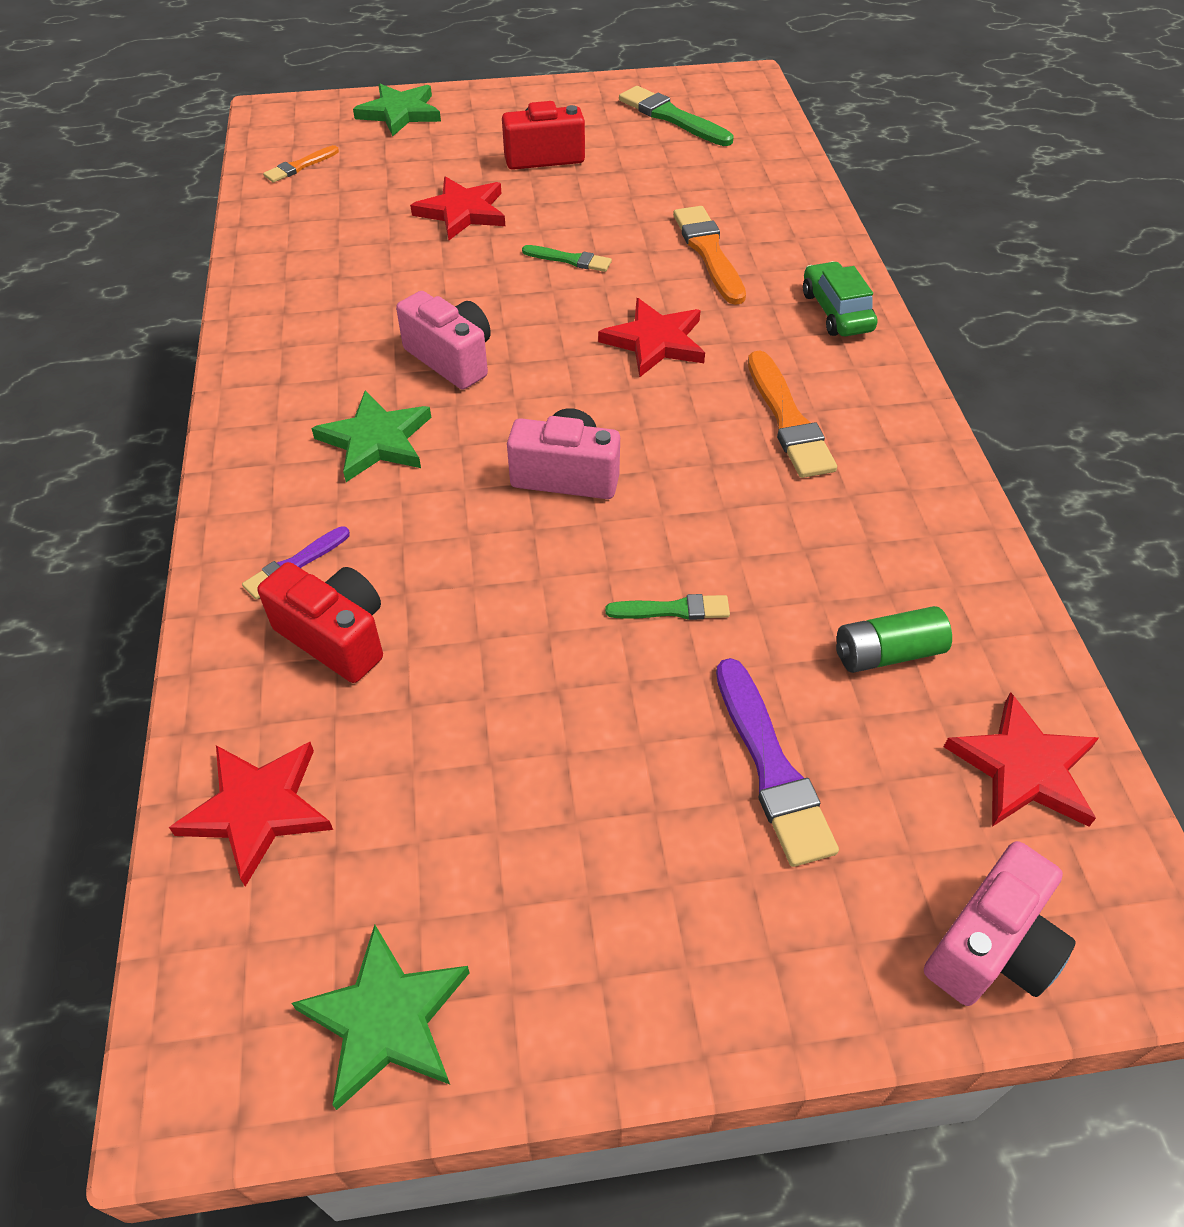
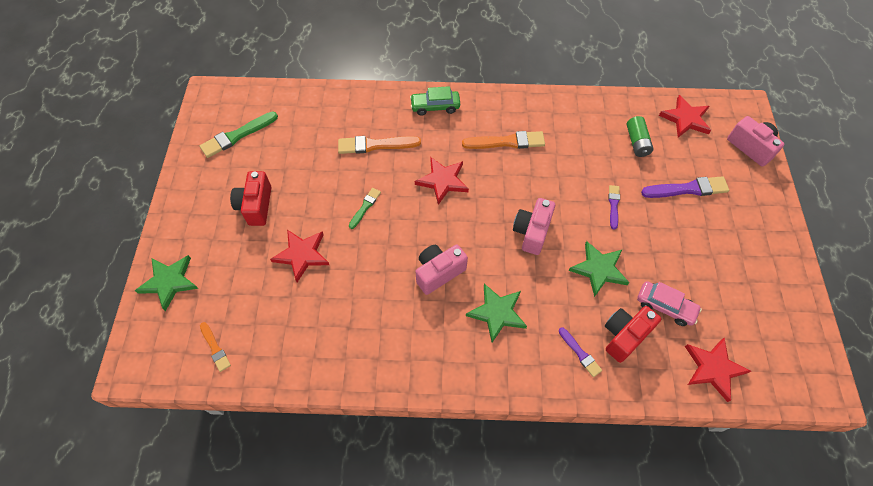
camera: 80 degrees left, 10 degrees up
green star [292,925,470,1110] -> green star moved to [569,241,630,297]
green brush [605,594,730,620] -> purple brush [608,185,620,230]
none -> pink car [637,281,702,326]

